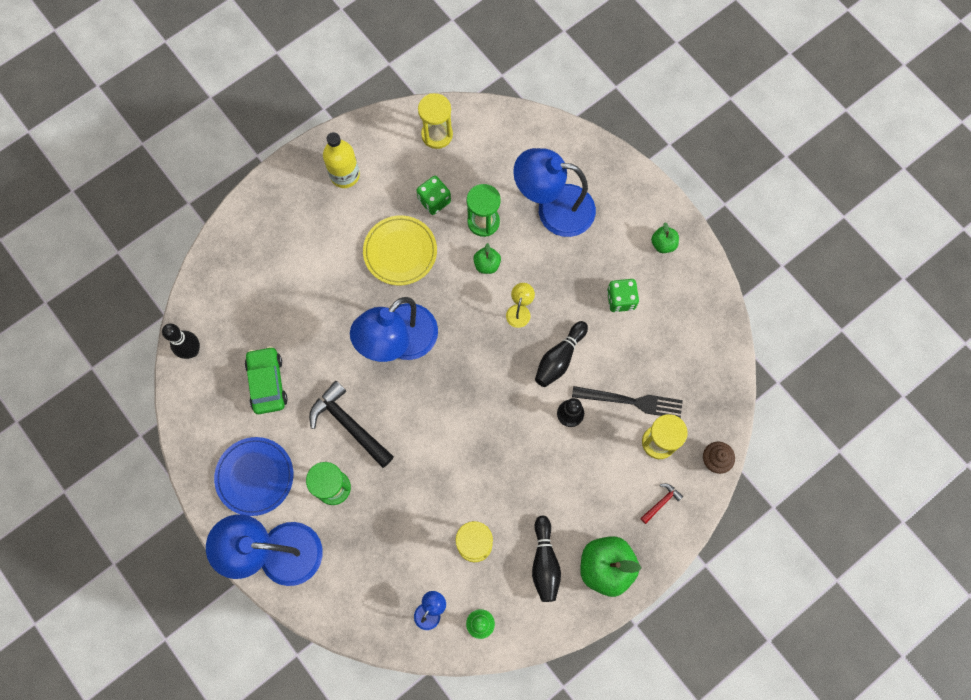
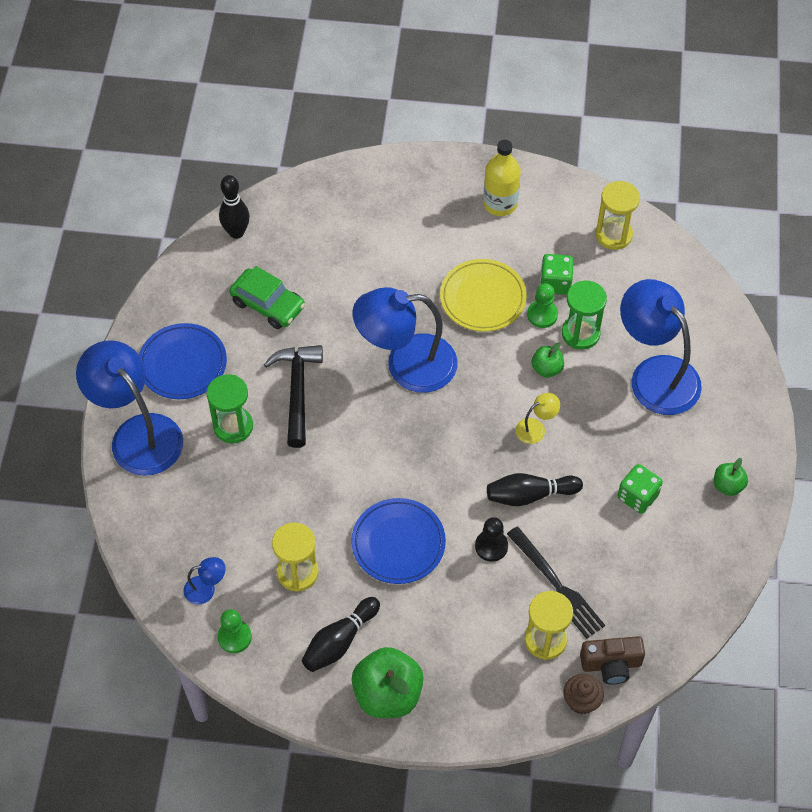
camera: 45 degrees right, 15 degrees down
green car [245,346,288,414] -> green car turned 90 degrees clockwise [229,266,305,329]
red hammer [640,483,683,524] -> none
none -> blue plate [351,498,446,584]
none -> green pawn [527,283,558,328]
none -> brown camera [580,636,645,684]

